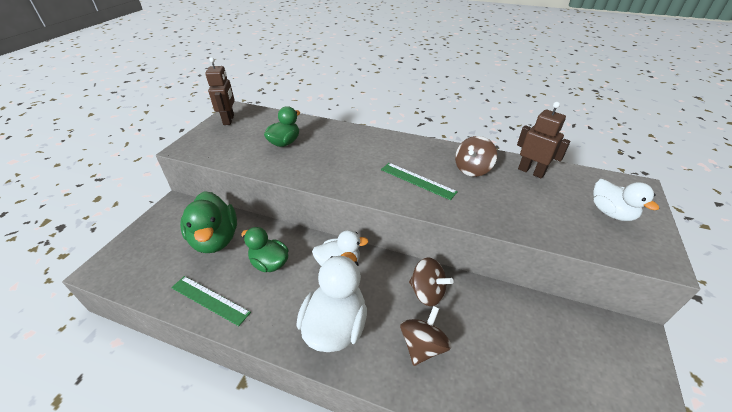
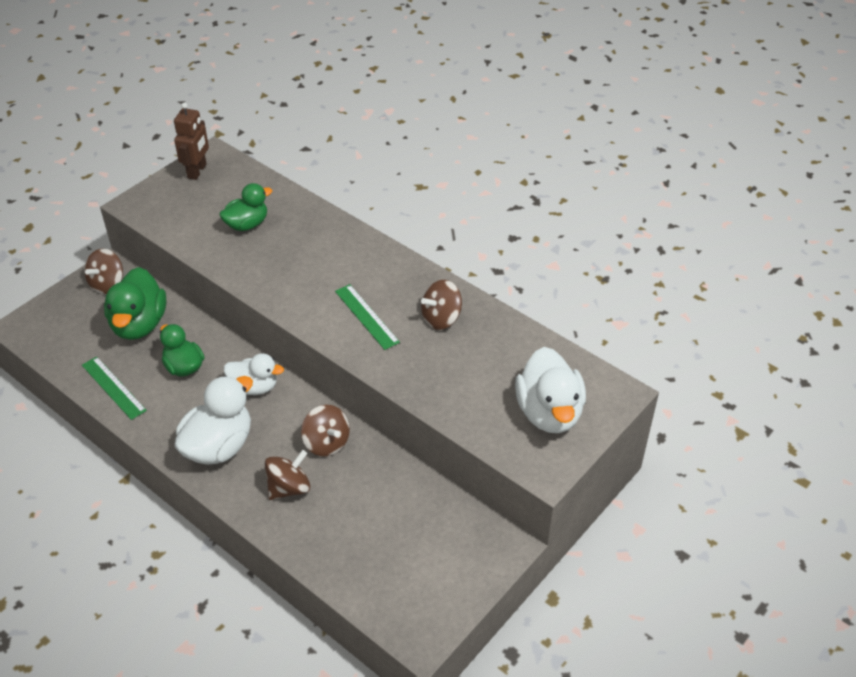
camera: 20 degrees right, 5 degrees up
brown robot [517,102,570,178] -> none
white duck [593,179,659,221] -> white duck [515,347,586,433], size x1.56
none -> brown spinning top [84,249,123,294]

